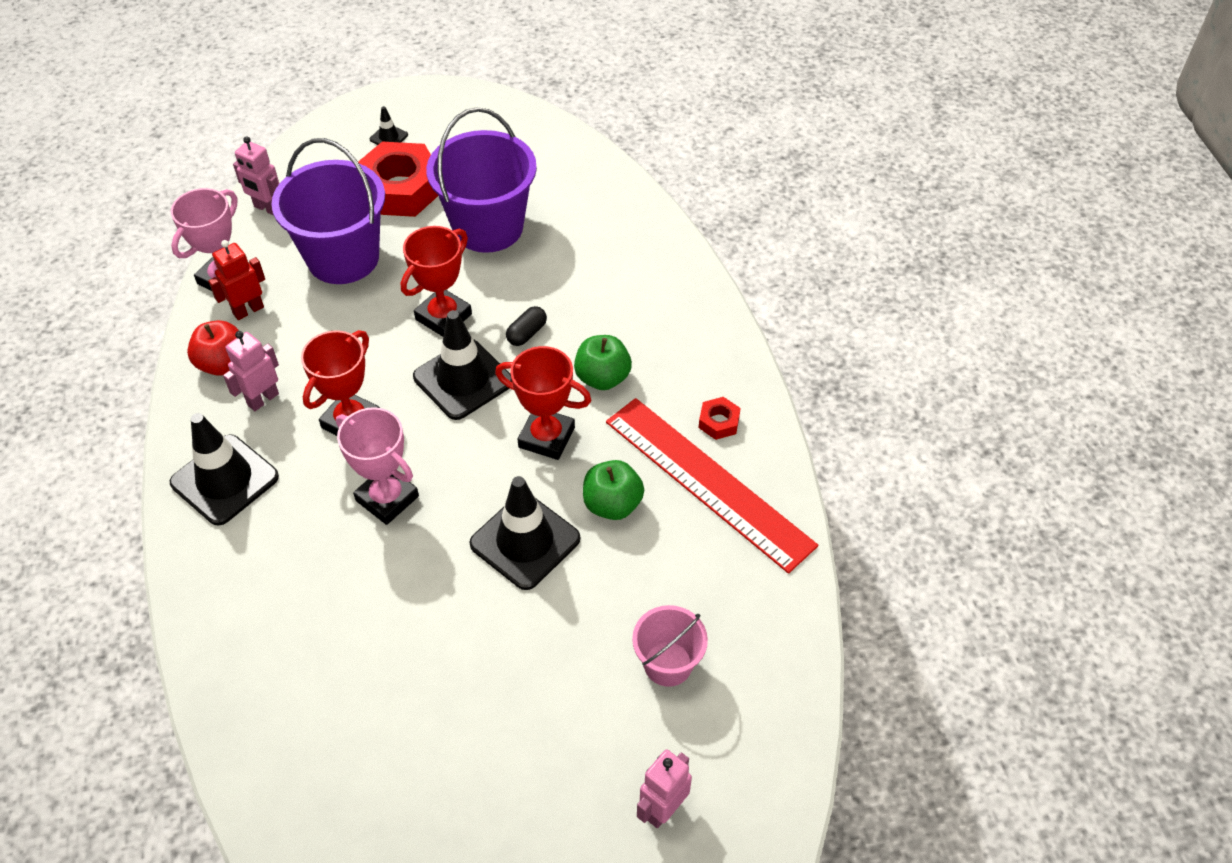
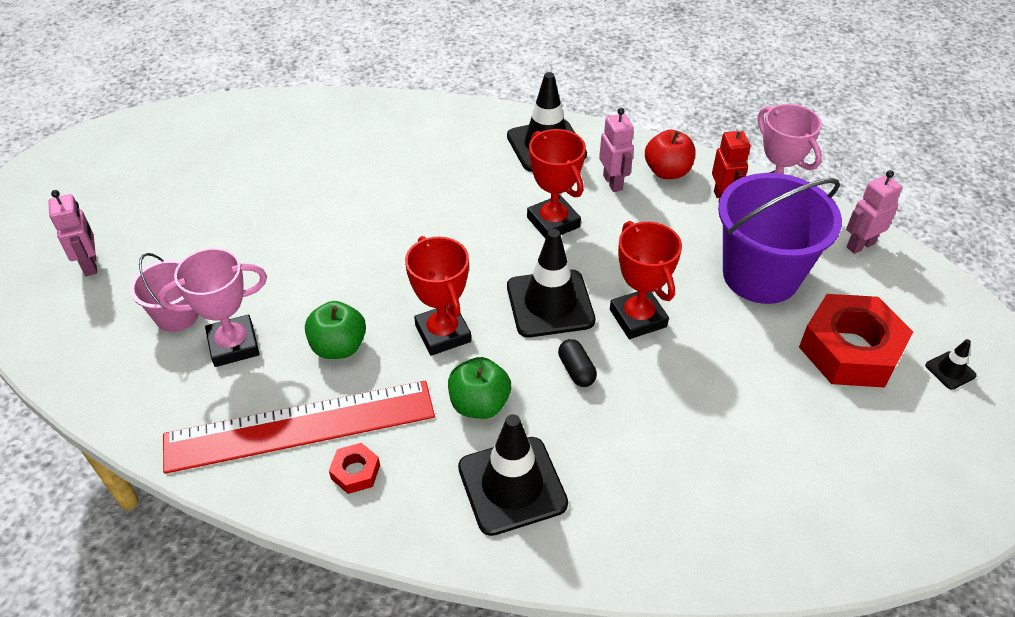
camera: 120 degrees right, 5 degrees down
pink trophy [336,407,419,525] -> pink trophy moved to [159,248,267,367]
purple bucket [426,107,537,253] -> none
black traffic cone [469,476,580,590] -> black traffic cone moved to [458,414,568,536]
red trophy [495,346,591,460] -> red trophy turned 75 degrees counterclockwise [405,236,471,356]

